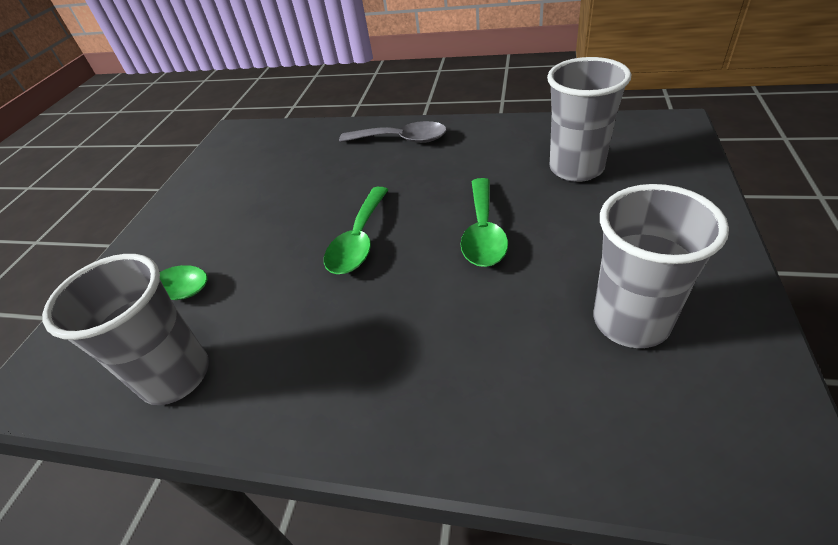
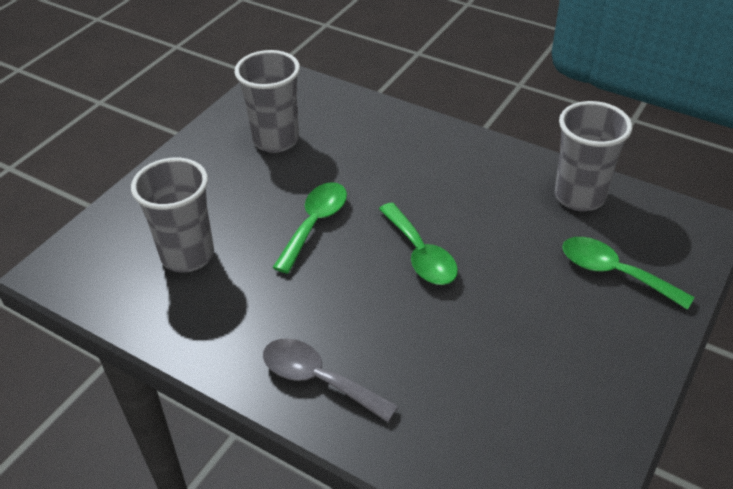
camera: 165 degrees left, 0 degrees up
green spoon [324,187,389,274] -> green spoon turned 120 degrees clockwise [379,203,458,285]

